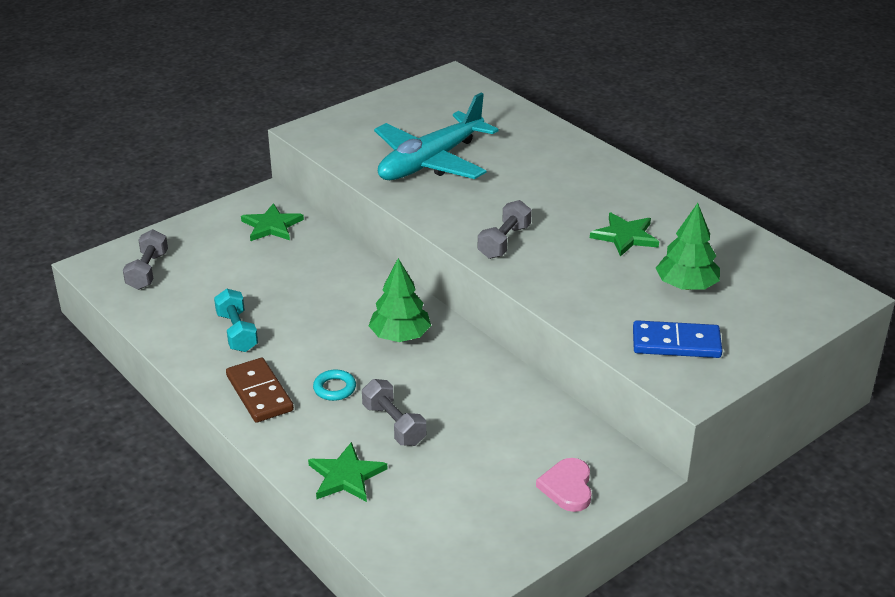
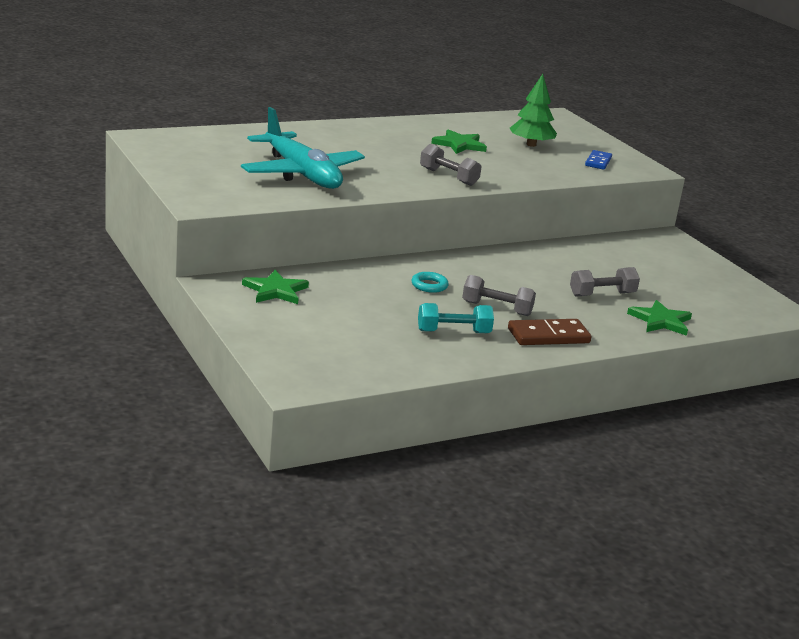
camera: 80 degrees left, 10 degrees down
grey dumbbell [123,229,168,290] -> grey dumbbell moved to [462,275,536,316]
turquoise ring [313,370,356,401] -> turquoise ring moved to [411,272,449,293]
green tree [369,258,431,342] -> none
pink heart [536,458,592,512] -> none
blue domino [633,320,722,358] -> blue domino [585,150,612,170], size x0.66

